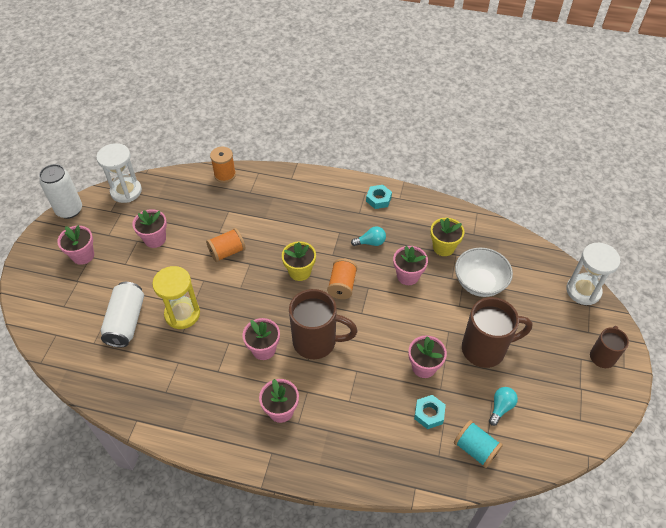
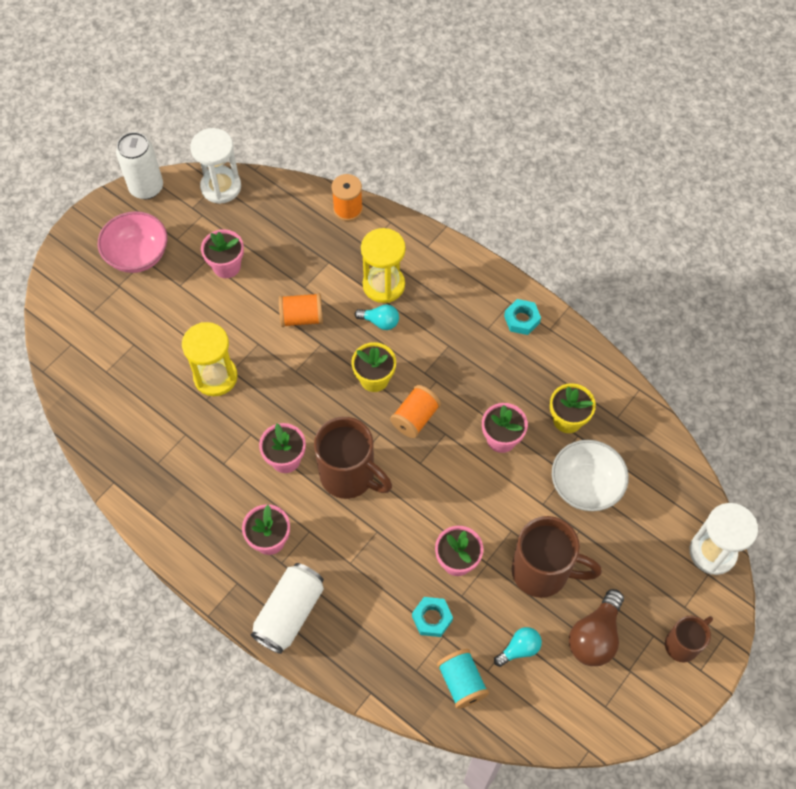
camera: 25 degrees right, 10 degrees up
pink flower pot [57,225,94,265] -> pink bowl [98,211,167,273]
white can [101,282,144,348] -> white can moved to [251,563,324,654]
turquoise light bulb [351,226,386,246] -> turquoise light bulb moved to [355,305,399,330]
none -> yellow hourglass [361,228,406,303]
none -> brown light bulb [569,589,624,666]

